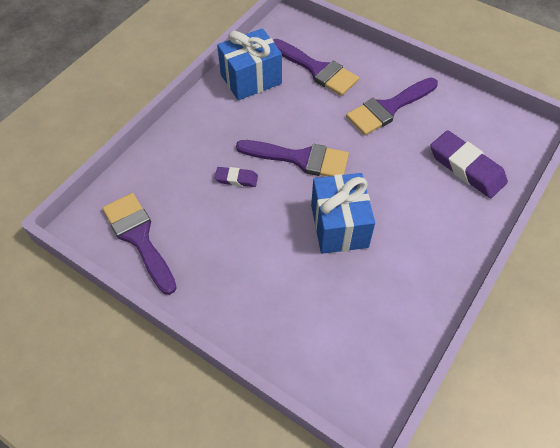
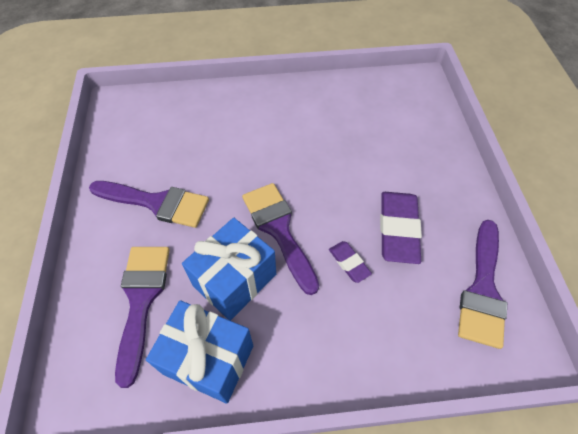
camera: 130 degrees left, 0 degrees up
blue gift [311,173,375,254] -> blue gift moved to [182,218,276,321]
purple eraser [430,130,508,198] -> purple eraser moved to [380,192,422,264]

